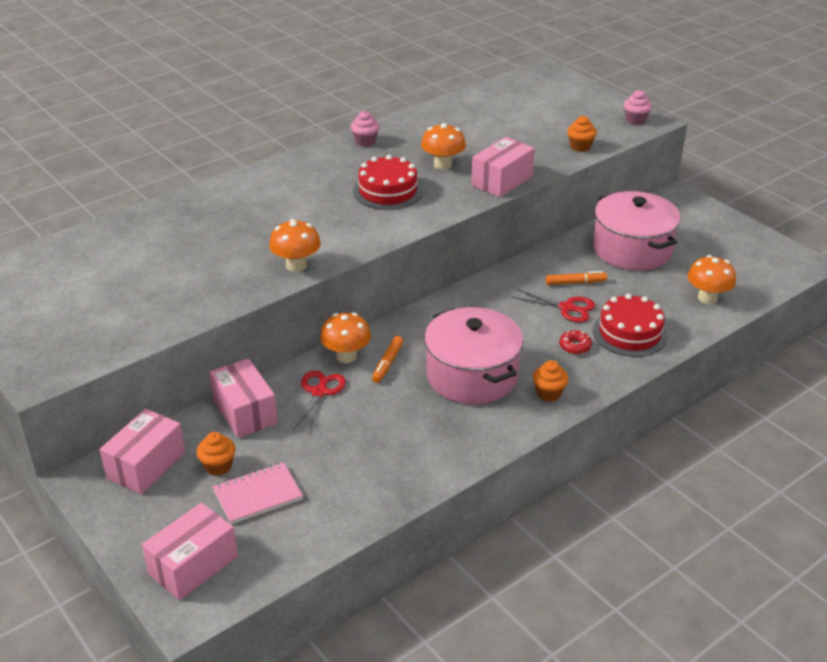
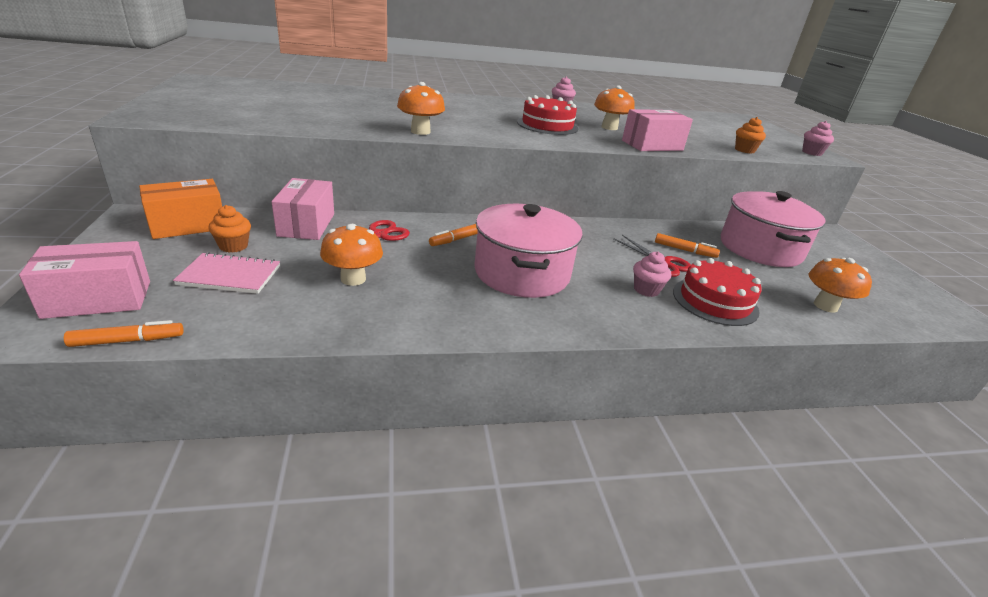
camera: 25 degrees right, 5 degrees down
pink box [100,409,185,495] -> orange box [139,179,222,239]
orange mushroom [320,313,371,363] -> orange mushroom moved to [320,224,383,286]
orange cupcake [533,360,569,402] -> none
red donut [559,330,592,354] -> pink cupcake [633,252,671,297]
none -> orange marker [64,320,184,347]

